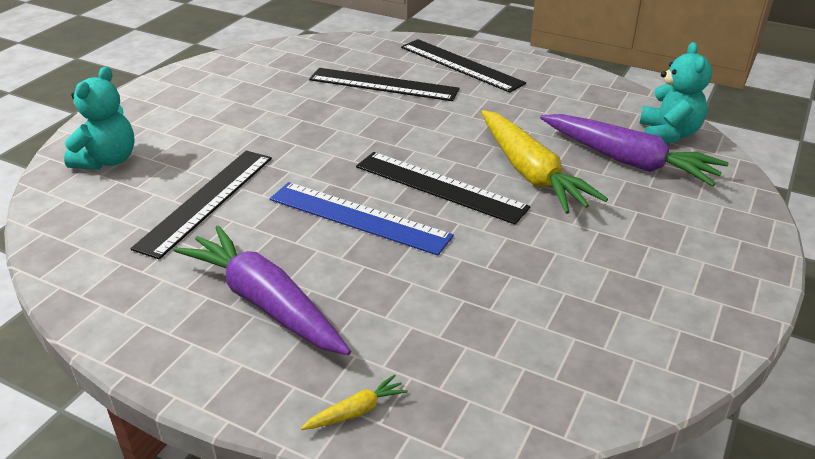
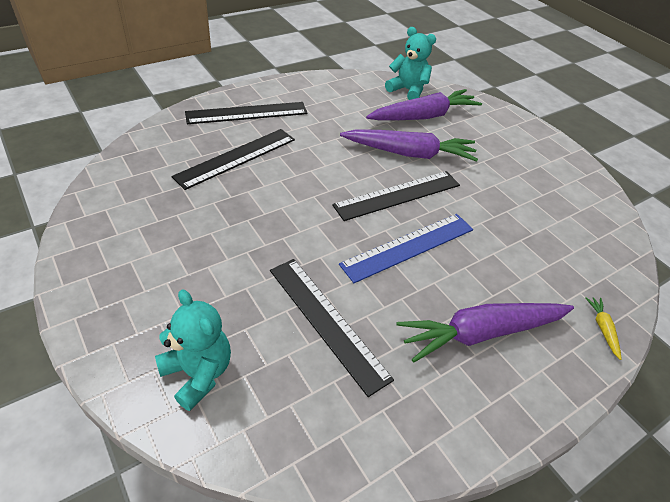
camera: 65 degrees left, 10 degrees up
yellow carrot [481,110,608,214] -> purple carrot [340,129,478,162]

